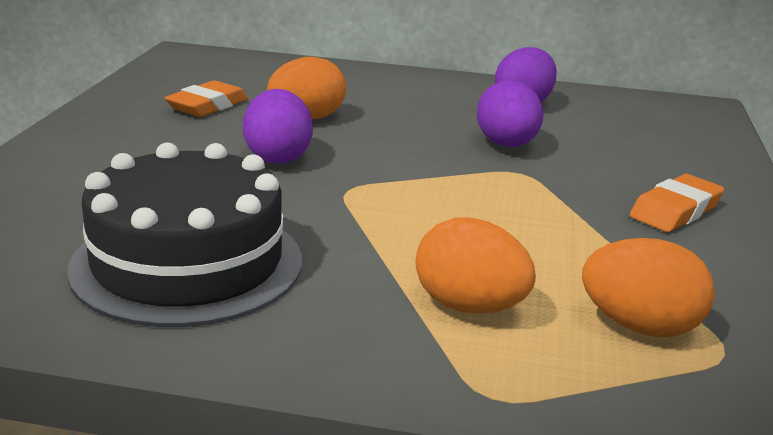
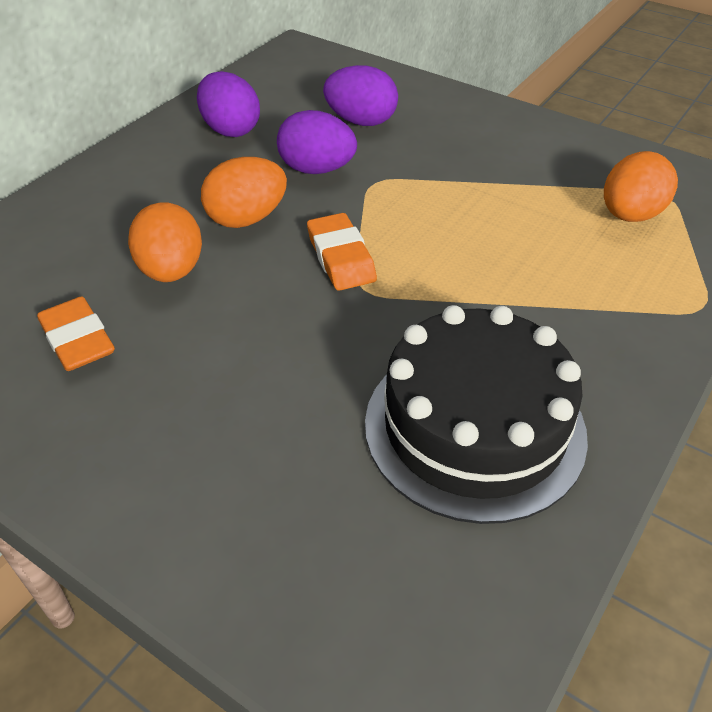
camera: 65 degrees left, 20 degrees up
purple egg [243,89,313,164] -> purple egg moved to [323,65,398,126]
orange egg [416,217,536,313] -> orange egg moved to [201,157,287,228]
orange eraser [630,174,724,232] -> orange eraser moved to [307,213,377,291]

